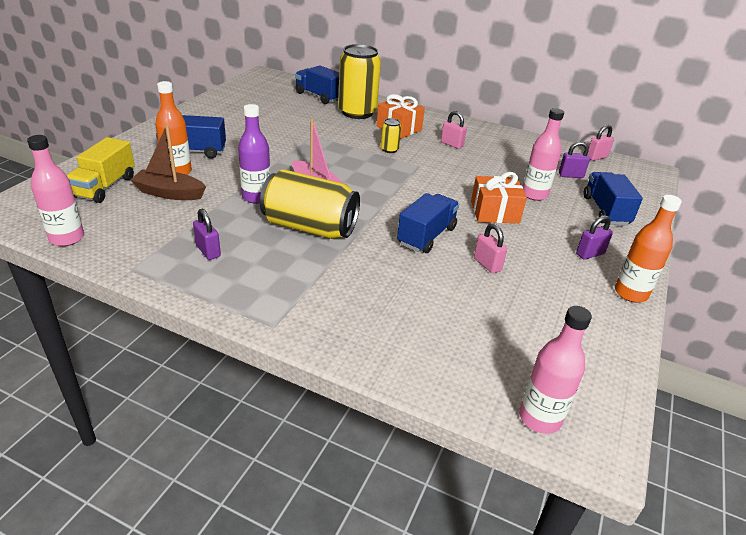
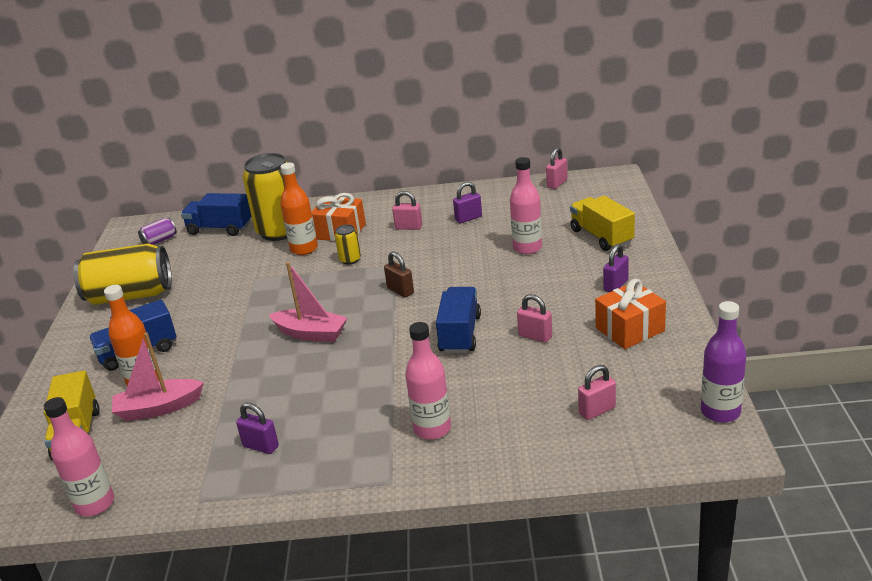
camera: 20 degrees left, 5 degrees down
brown boat [130,125,206,200] -> pink boat [112,332,204,421]
purple bottle [238,104,271,204] -> purple bottle moved to [701,301,746,423]
yellow can [260,169,360,239] -> yellow can moved to [73,243,172,305]
orange gift [471,172,527,223] -> orange gift moved to [595,279,666,349]
pink bottle [519,306,592,434] -> pink bottle moved to [405,322,451,440]
purple padlock [559,141,590,178] -> purple padlock moved to [453,182,482,223]
blue truck [584,172,643,225] -> yellow truck [570,196,635,251]
orange bottle [615,195,682,303] -> orange bottle moved to [280,163,318,255]
none -> purple can [138,218,177,245]
none -> brown padlock [384,251,414,298]
none -> pink padlock [578,365,616,420]

